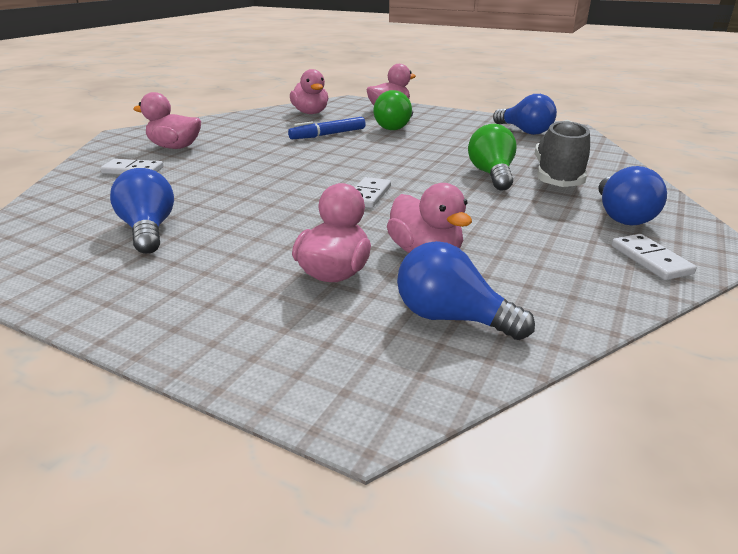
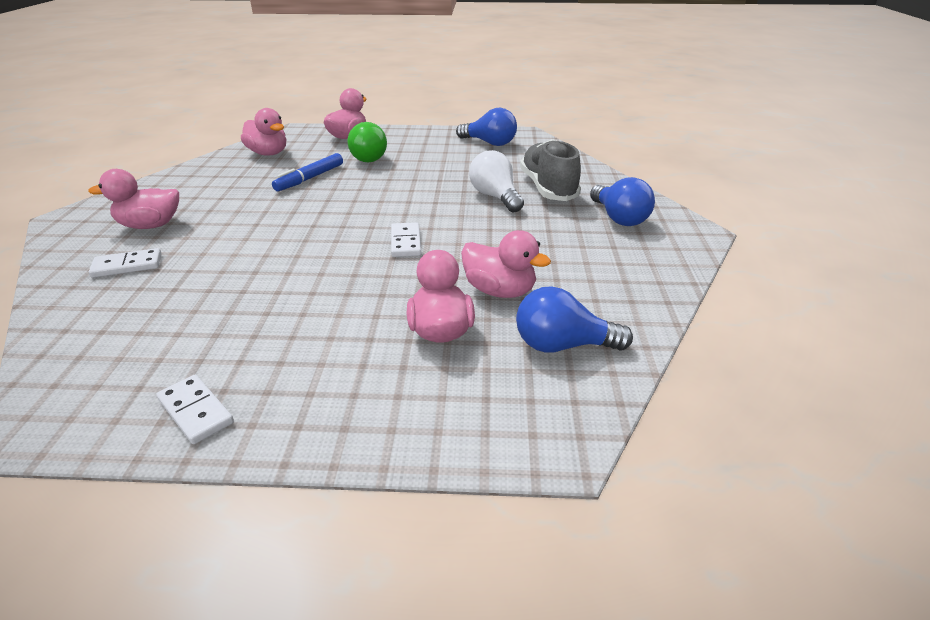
camera: 25 degrees left, 5 degrees up
blue light bulb [110,168,174,254] -> none
green light bulb [468,124,517,191] -> white light bulb [469,150,524,212]
white domino [612,234,697,280] -> white domino moved to [157,375,234,444]

